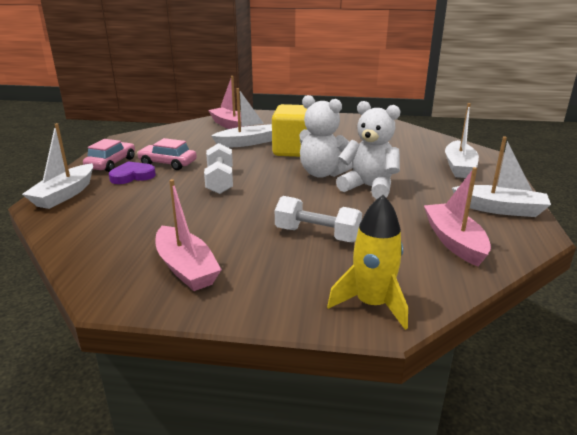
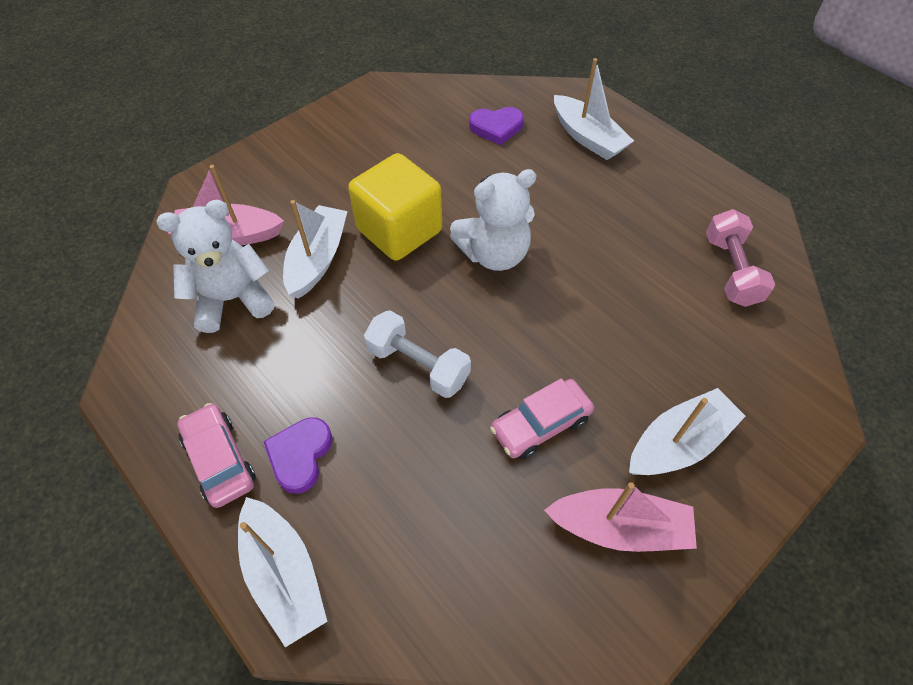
camera: 50 degrees left, 30 degrees up
pink car [137,138,197,170] -> pink car moved to [490,378,594,459]
white dumbbell [275,196,362,242] -> none
yellow rocket [327,195,408,330] -> none
white teddy bear [336,101,400,199] -> white teddy bear moved to [156,200,274,333]
pink boat [424,167,491,266] -> pink dumbbell [706,209,775,307]
white boat [452,136,551,217] -> white boat moved to [629,388,746,475]
none -> purple heart [469,107,524,146]

